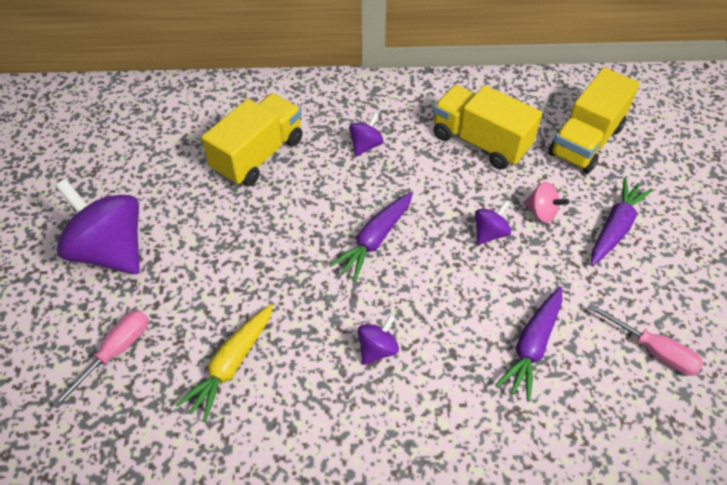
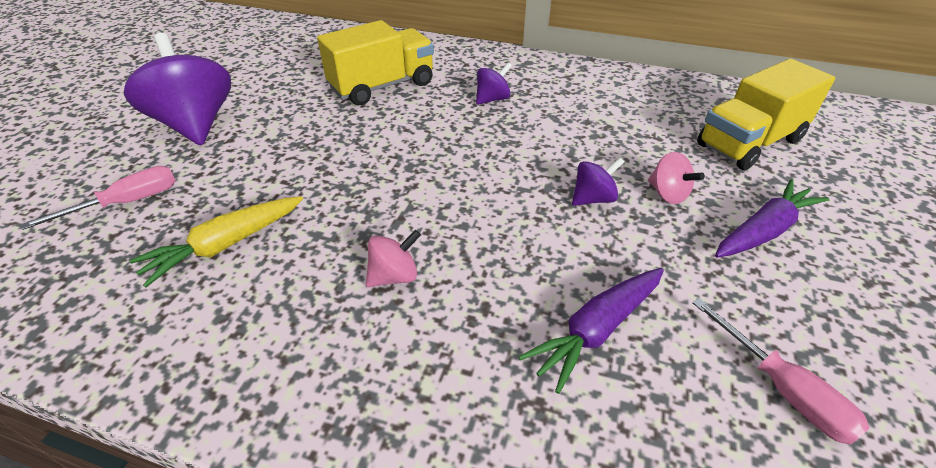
camera: 20 degrees right, 10 degrees down
purple carrot [329,192,413,281] -> none
purple spinning top [358,314,399,365] -> pink spinning top [366,230,421,287]
yellow truck [433,85,542,169] -> none

